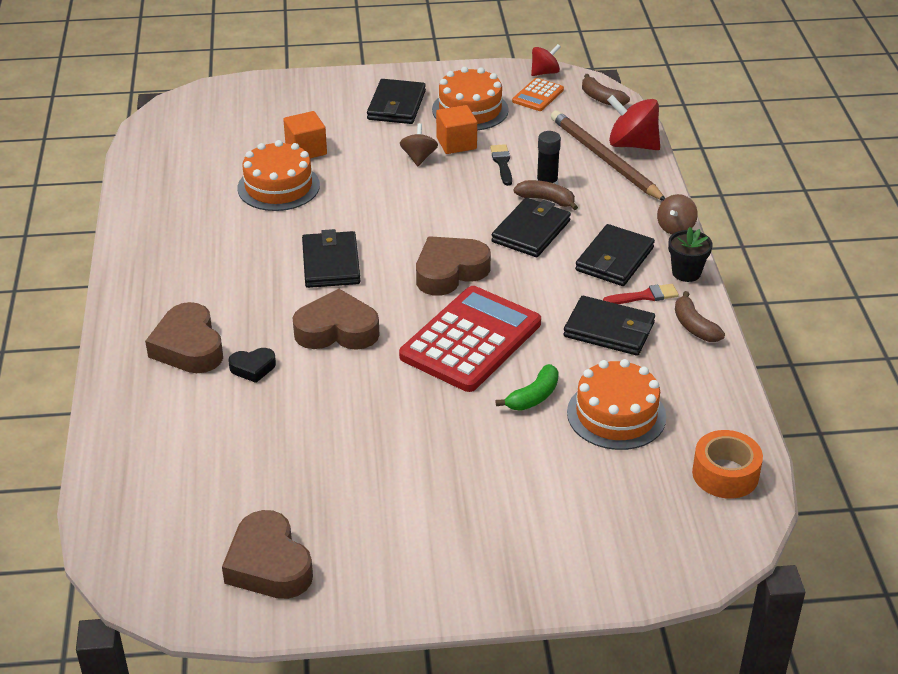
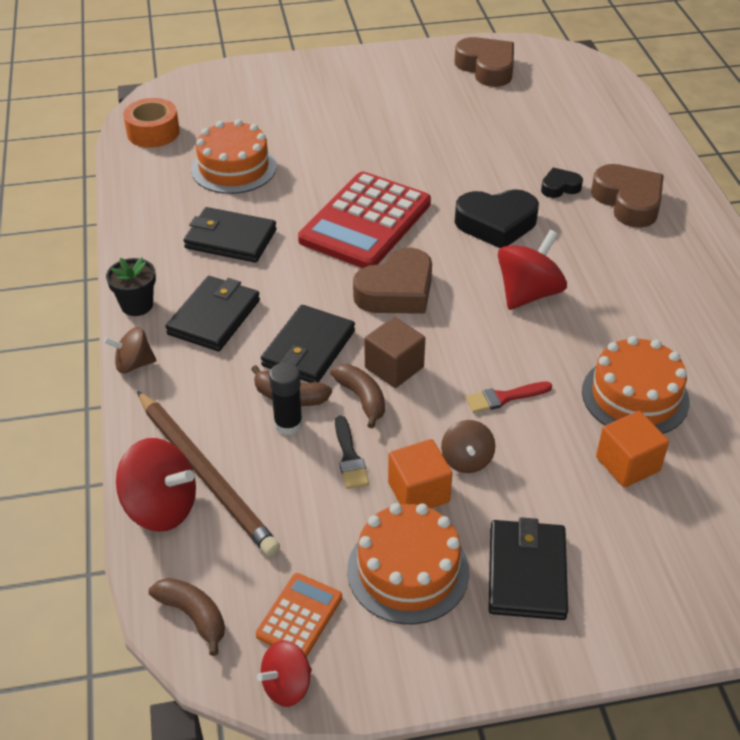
camera: 175 degrees right, 5 degrees up
brown heart [293,289,379,350] -> black heart [455,189,539,248]
black wallet [302,229,360,288] -> red spinning top [498,230,567,310]
green banana [496,364,559,411] -> none
red brush [603,284,679,304] -> red brush moved to [465,381,552,413]
brown spinning top [657,194,698,235] -> brown spinning top turned 120 degrees counterclockwise [104,327,156,373]
brown banana [675,291,725,342] -> brown banana moved to [330,364,385,428]
none -> brown cube [365,317,425,388]

